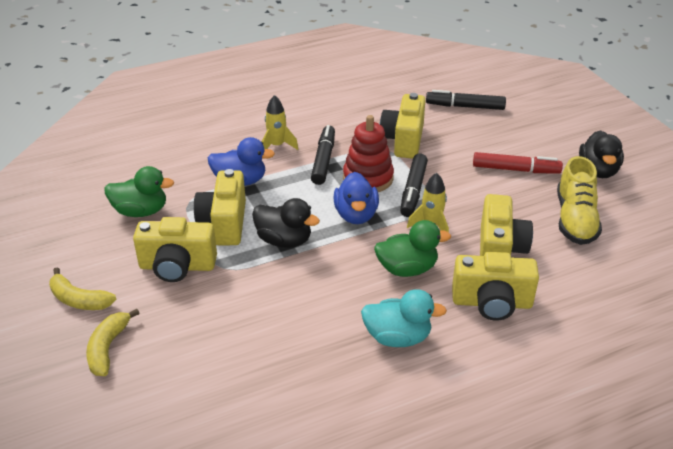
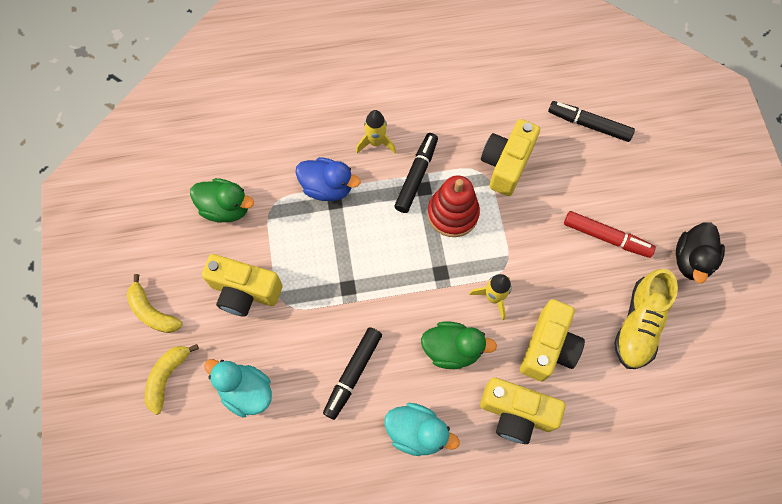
camera: 15 degrees right, 30 degrees up
yellow camera [194,169,246,245] -> none
black duck [252,198,320,248] -> none
blue duck [334,172,379,224] -> none
black marker [400,153,428,217] -> black marker moved to [323,327,382,420]
none -> turquoise duck [204,359,272,418]

